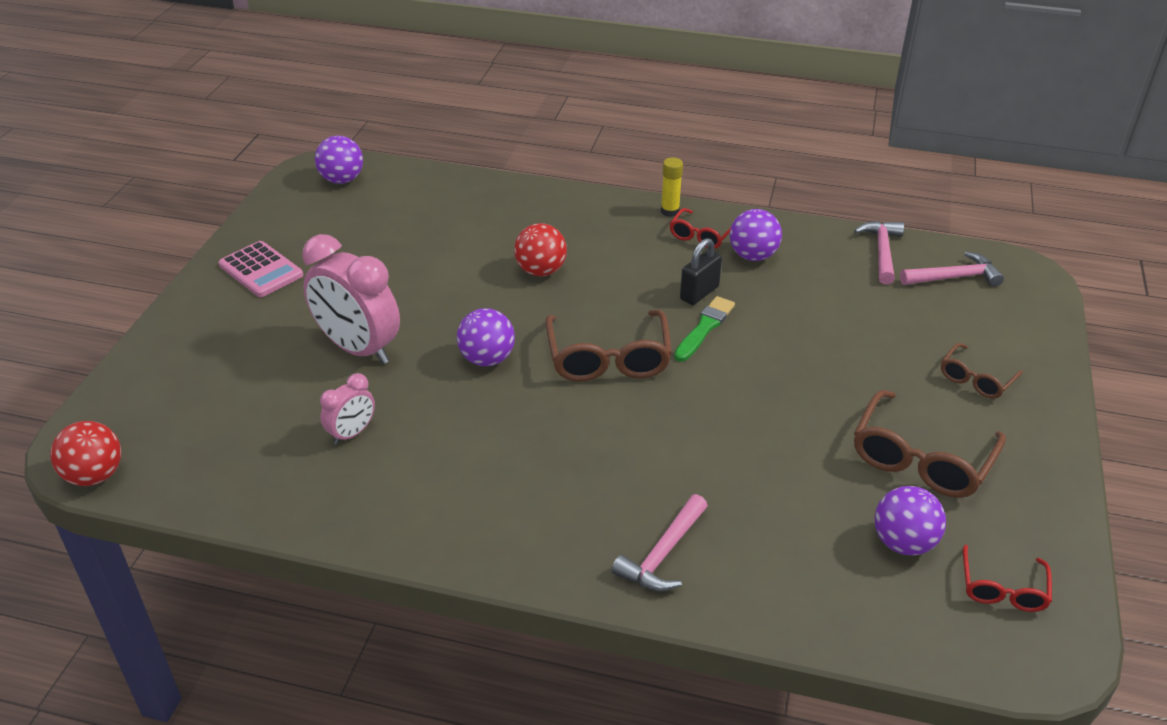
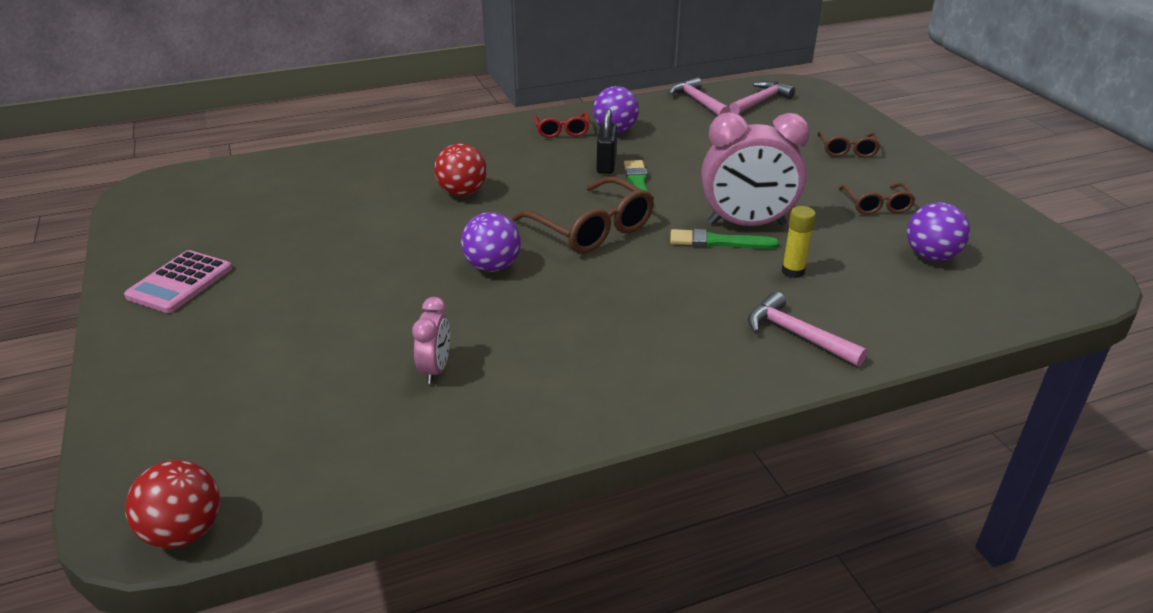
camera: 35 degrees left, 5 degrees down
pink calculator [219,241,303,297] -> pink calculator turned 105 degrees clockwise [124,250,232,313]
pink clock [302,234,400,364] -> pink clock moved to [702,112,810,226]
purple ball [315,136,363,184] -> none
pink hammer [611,494,708,592] -> pink hammer turned 135 degrees clockwise [748,292,868,366]
yellow glue stick [661,157,683,217] -> yellow glue stick moved to [782,206,816,278]
brown glasses [854,390,1006,498] -> brown glasses [839,183,915,214], size x0.57
red glasses [963,545,1052,612] -> none
none -> green brush [670,229,779,249]

